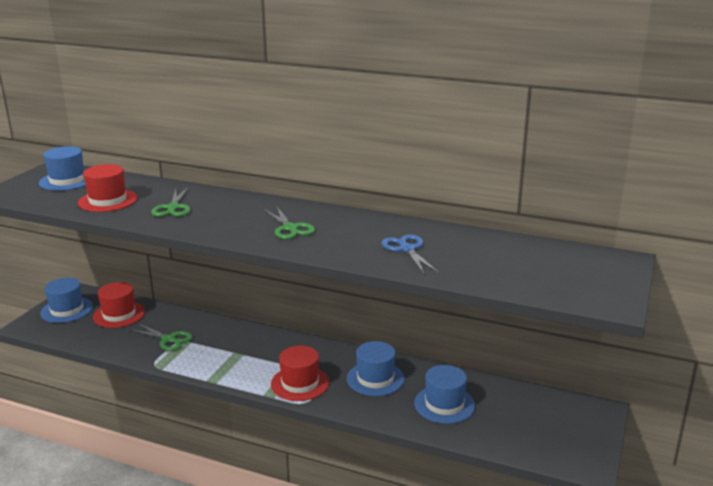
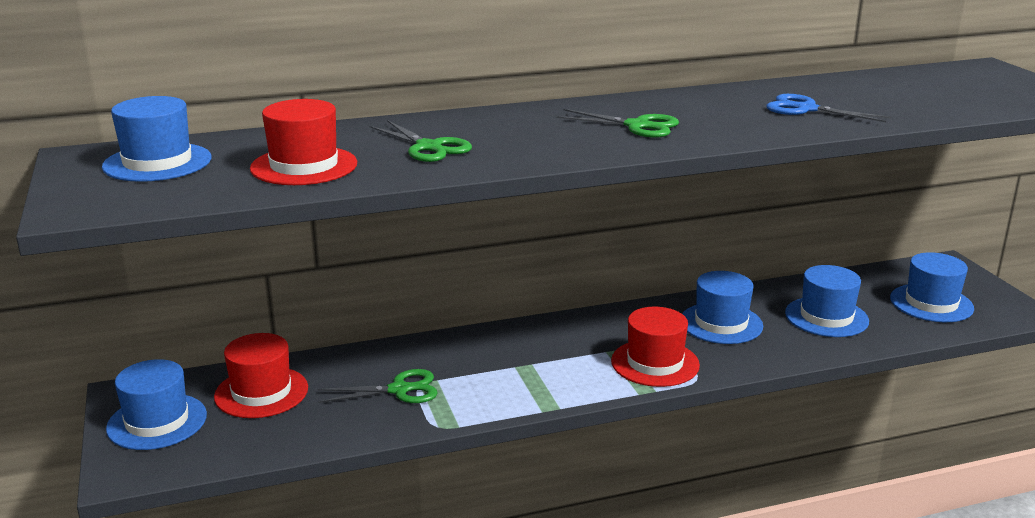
camera: 40 degrees left, 0 degrees up
none -> blue hat [890,252,974,322]

